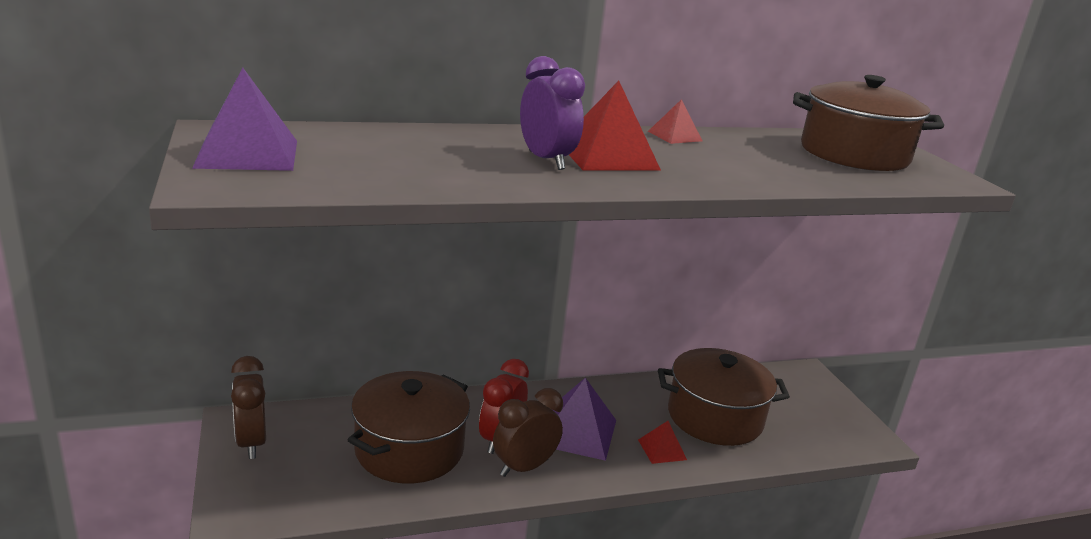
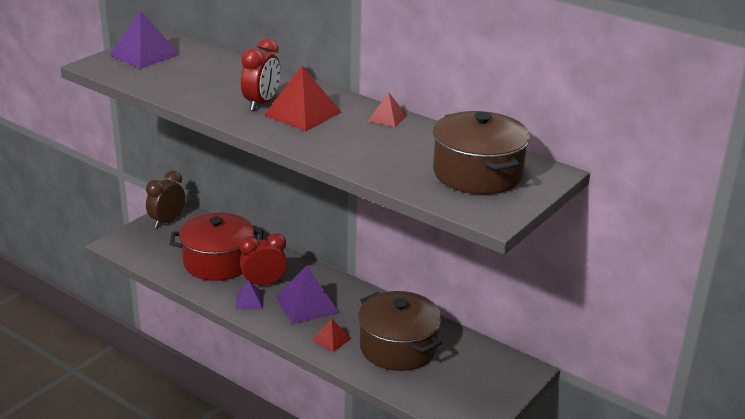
camera: 55 degrees right, 5 degrees up
brown pot [348,371,470,483] -> red pot [170,213,263,281]
brown clock [493,388,563,477] -> purple pyramid [235,281,264,310]
purple clock [520,56,585,170] -> red clock [241,38,281,111]

